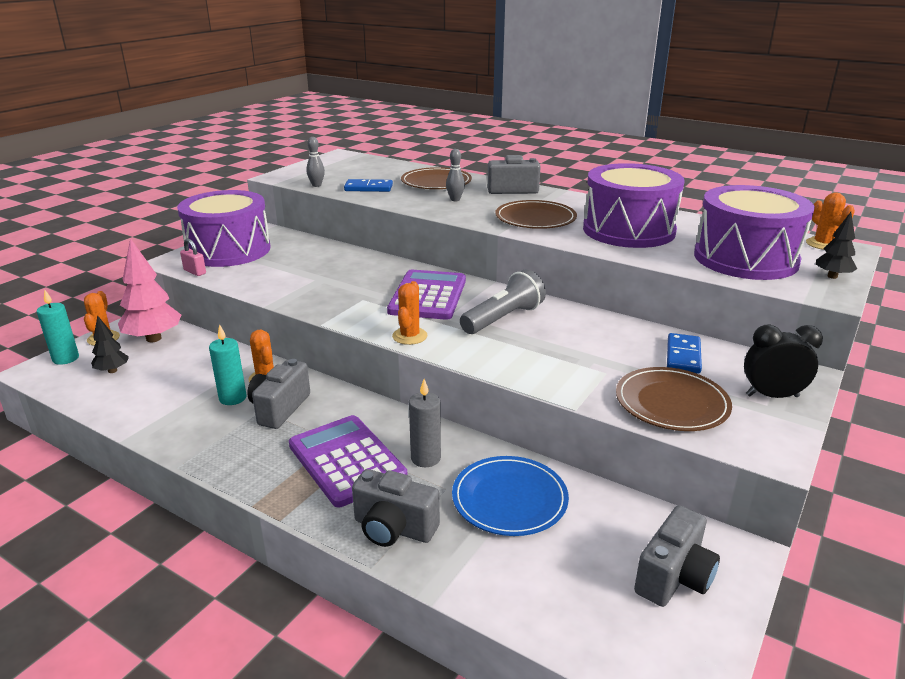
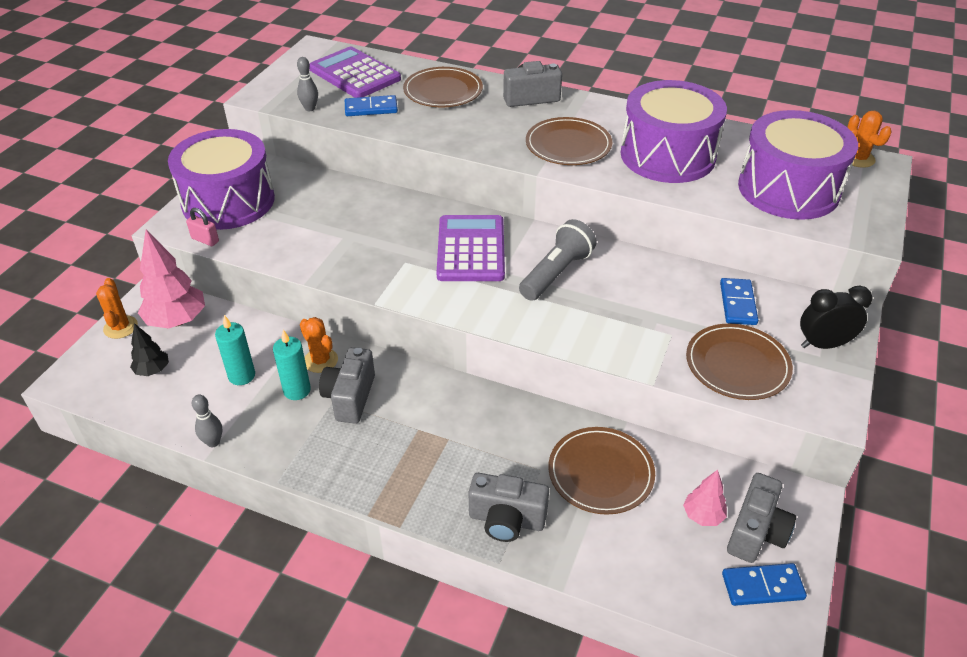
camera: 10 degrees left, 15 degrees up
turquoise candle [37,289,79,365] -> turquoise candle moved to [215,315,255,385]
purple calculator [289,415,407,507] -> purple calculator moved to [309,47,401,98]
orange cactus [392,281,427,345] -> none
grey candle [409,379,441,467] -> none
grey bowling pin [446,149,465,201] -> grey bowling pin moved to [192,394,222,447]
blue plate [452,456,569,536] -> brown plate [548,427,655,515]
black tree [816,212,857,279] -> none
none -> pink tree [683,470,727,526]
none -> blue domino [722,563,807,606]

